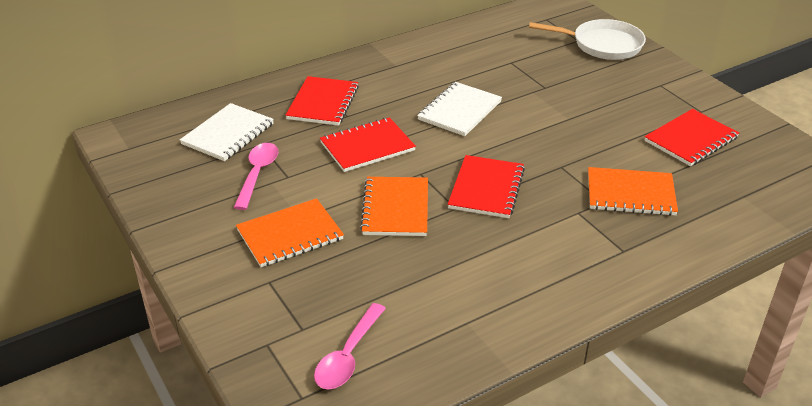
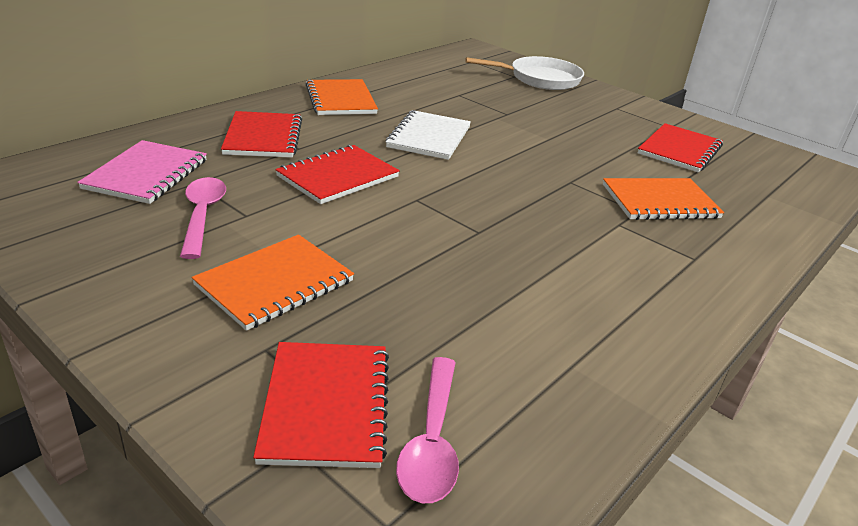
camera: 20 degrees left, 5 degrees down
white notebook [180,103,274,161] -> pink notebook [77,140,207,204]
orange notebook [360,177,428,236] -> orange notebook moved to [306,79,378,115]
red notebook [448,155,525,218] -> red notebook moved to [253,342,389,468]

